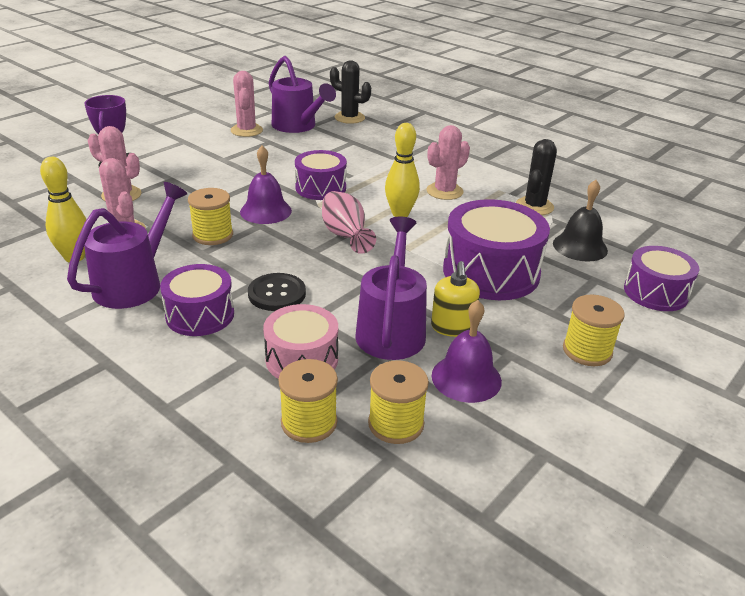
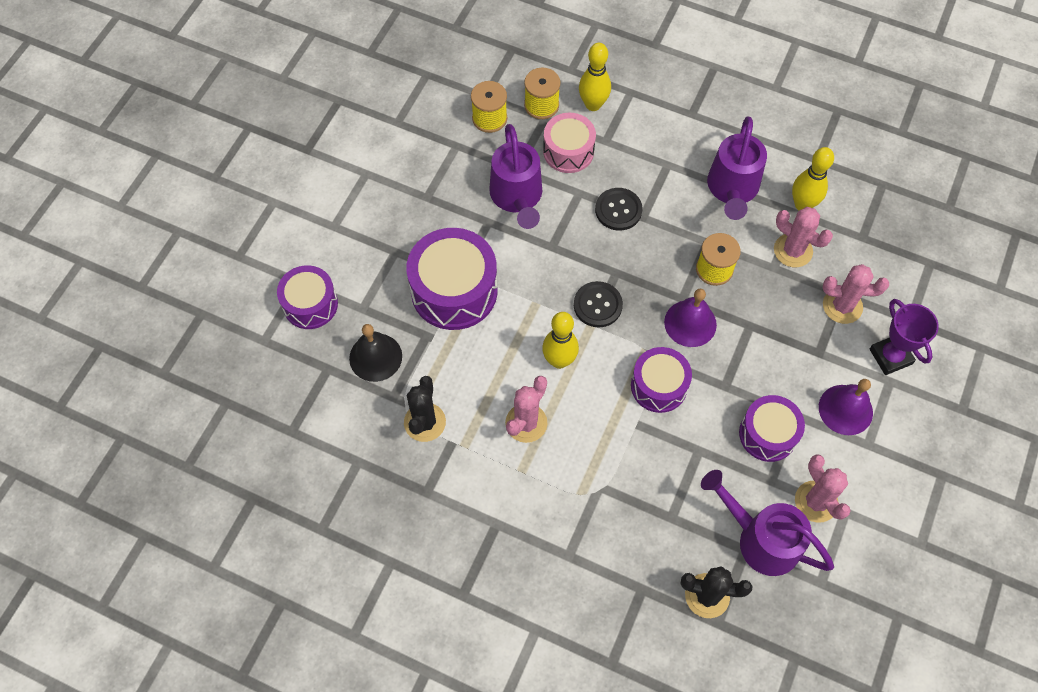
camera: 165 degrees right, 30 degrees up
purple drum [160,264,234,336] -> purple drum moved to [739,395,805,462]
pink vase [322,191,376,254] -> black button [574,281,623,327]
yellow soap dispenser [431,261,480,337] -> none
purple bell [432,300,502,403] -> purple bell moved to [819,379,873,435]
yellow spool [563,295,625,366] -> none
none -> yellow bowling pin [579,43,611,111]

